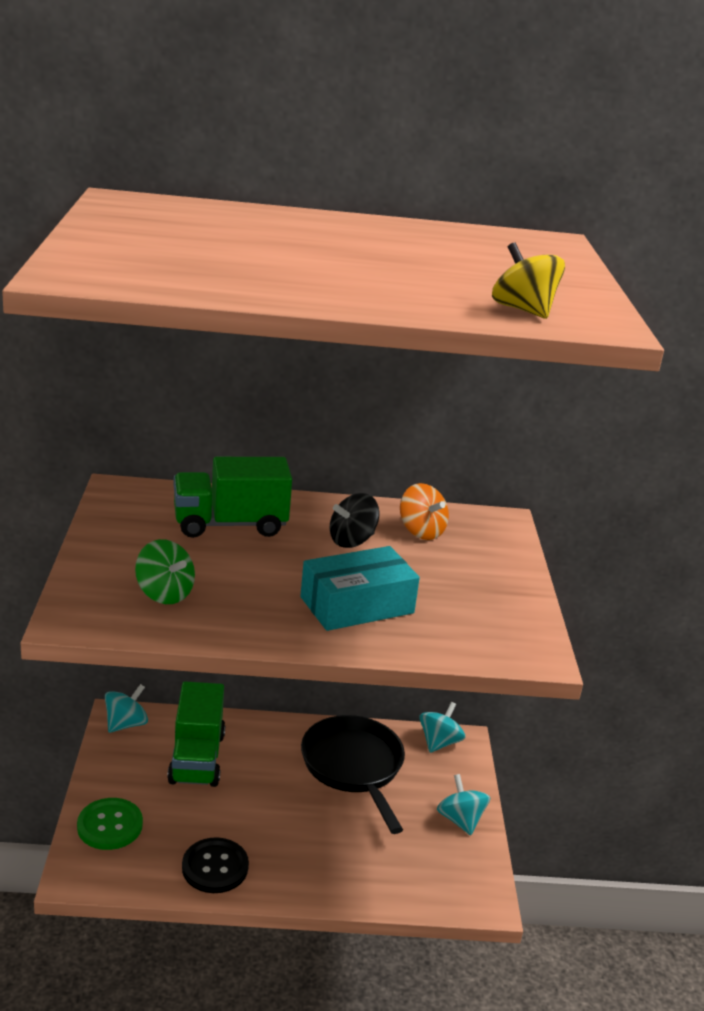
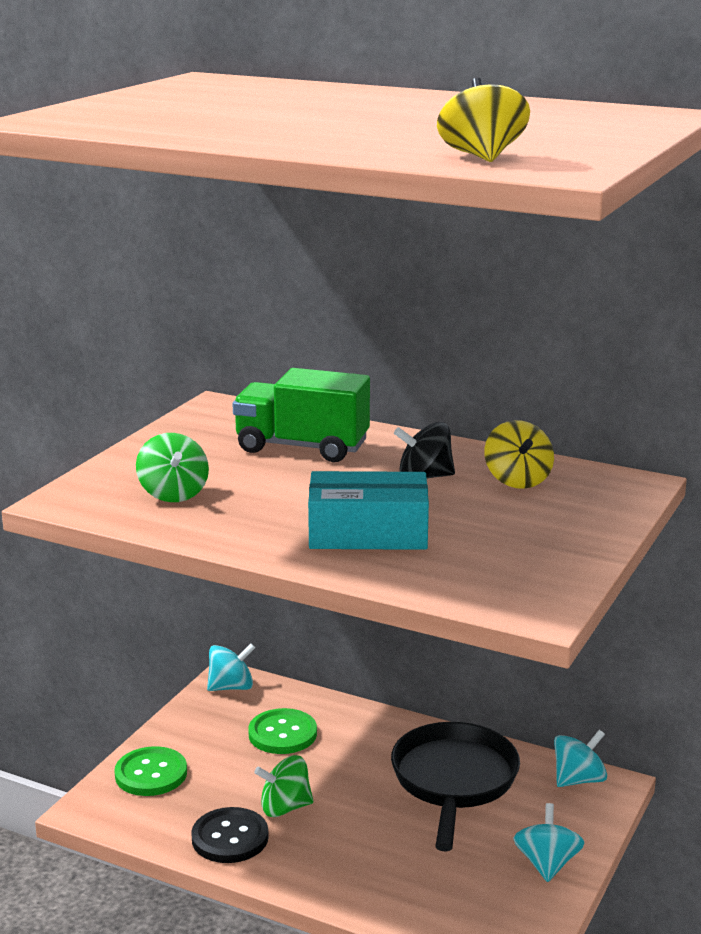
camera: 30 degrees right, 5 degrees down
green truck [167,681,225,787] -> green button [248,708,317,754]
orange spinning top [400,483,449,540] -> yellow spinning top [484,420,554,489]
none -> green spinning top [254,755,313,817]

